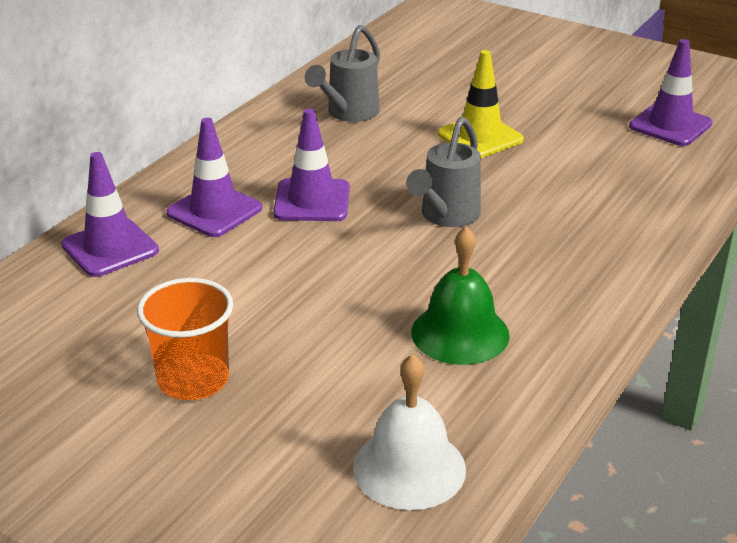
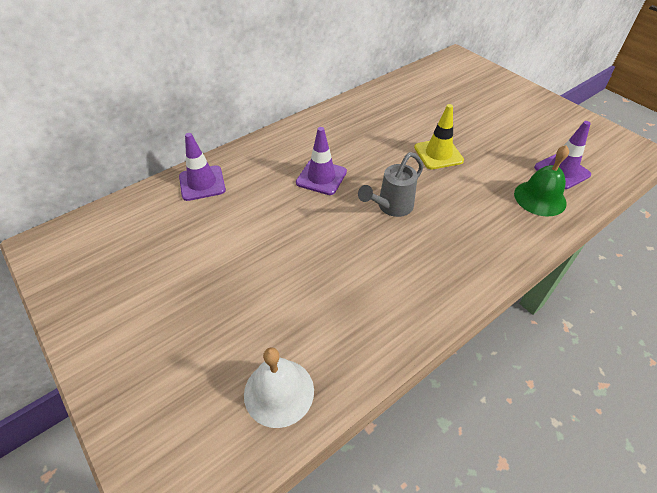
camera: 20 degrees right, 15 degrees up
orange cup [137,278,233,400] -> none
purple traffic cone [166,118,262,237] -> none
grey watering can [305,25,380,122] -> none
green bell [411,226,510,365] -> green bell moved to [514,145,569,216]

